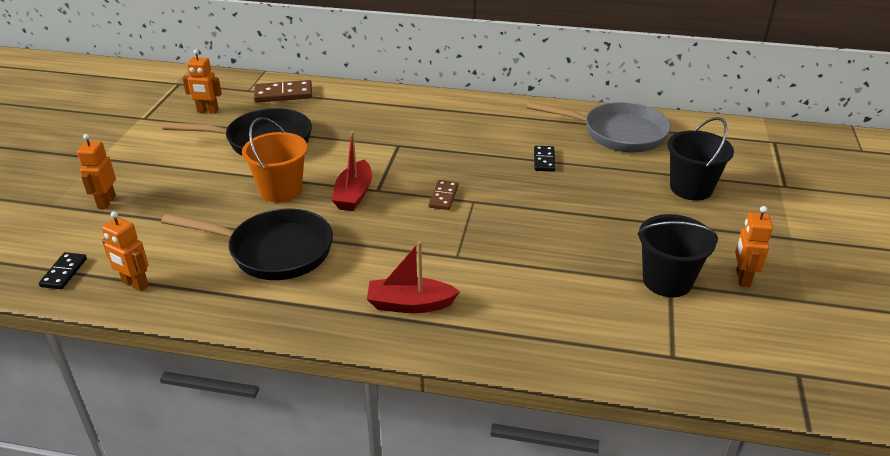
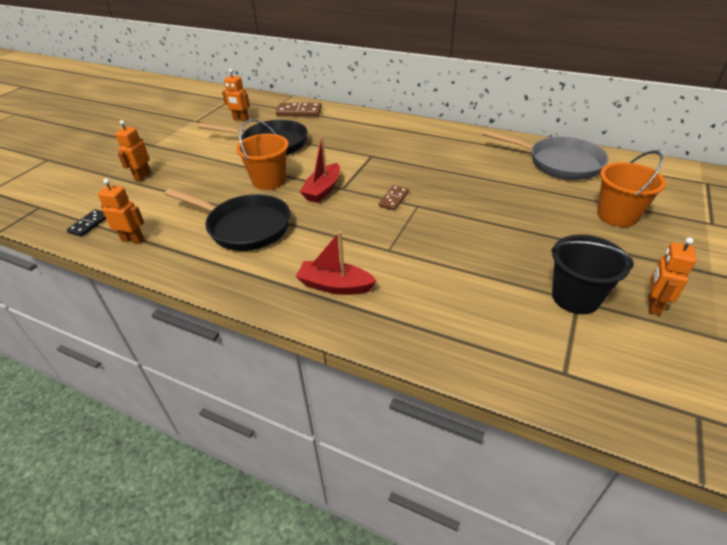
camera: 15 degrees right, 5 degrees up
orange robot [102,211,149,291] -> orange robot turned 150 degrees clockwise [98,178,144,244]
black domino [534,146,556,172] -> none
black bucket [667,117,734,201] -> orange bucket [597,150,666,227]

